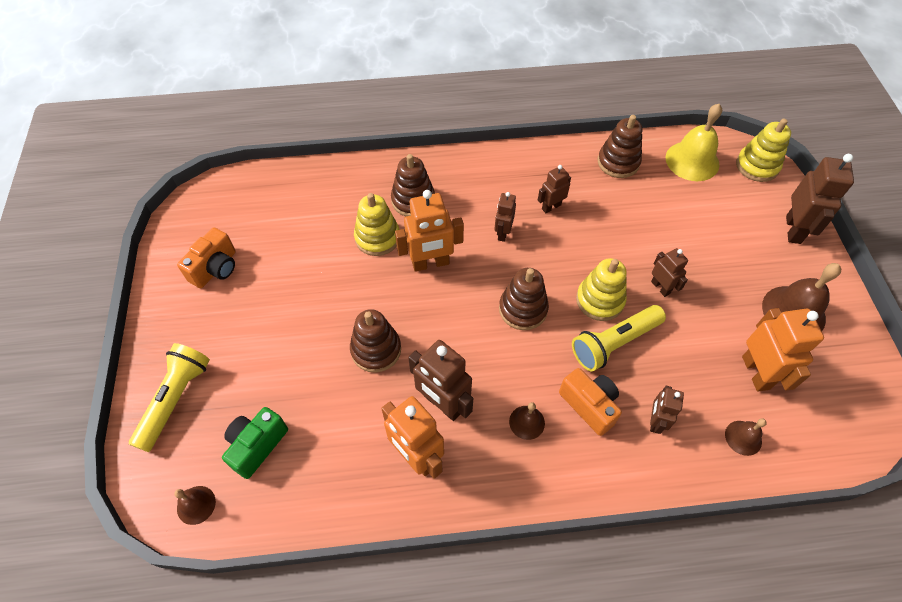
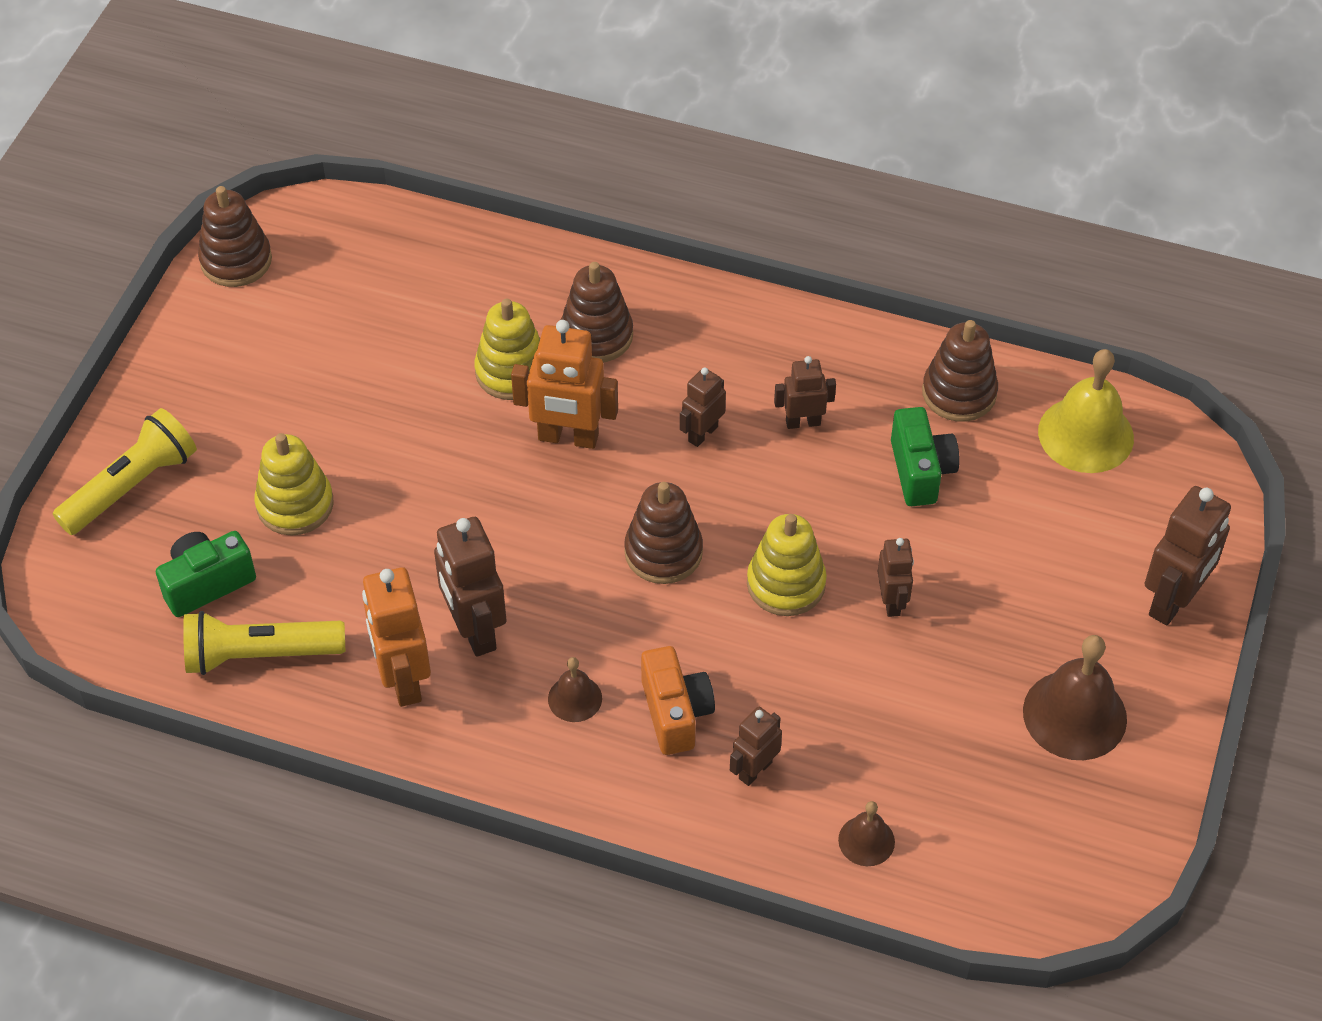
camera: 25 degrees right, 5 degrees down
brown bell [174,486,216,525] -> none
orange camera [177,227,236,288] -> none
brown stacking toy [350,309,401,373] -> brown stacking toy moved to [198,186,272,287]
yellow flashlight [572,305,666,371] -> yellow flashlight moved to [183,611,345,675]
yellow stacking toy [736,119,791,182] -> yellow stacking toy moved to [254,433,334,535]
orange robot [742,308,824,391] -> none
none -> green camera [891,407,960,506]

